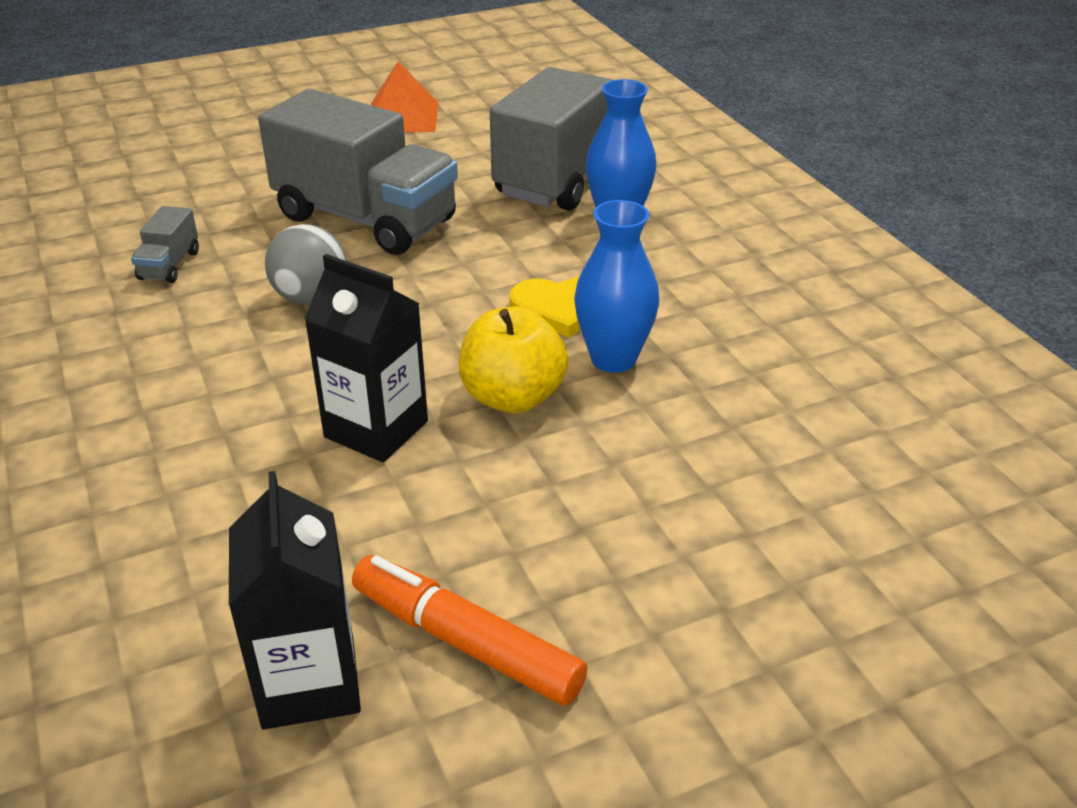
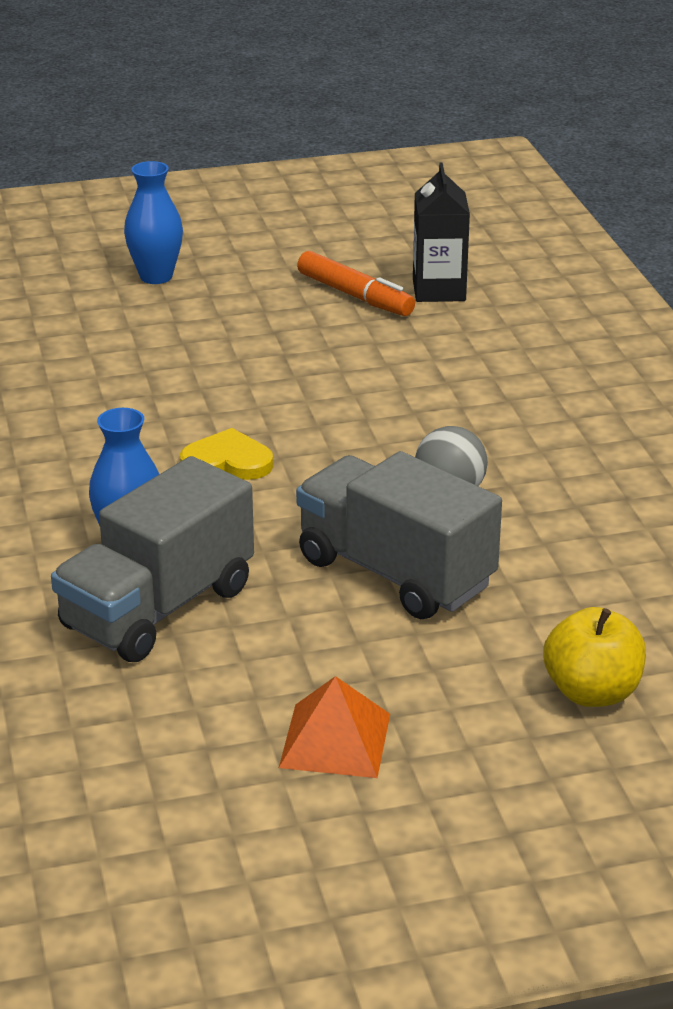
camera: 170 degrees left, 5 degrees down
grey truck [131,206,199,283] -> none
black carton [304,254,428,462] -> none
yellow apple [459,306,568,413] -> yellow apple moved to [543,607,646,707]
blue vase [574,200,659,373] -> blue vase moved to [124,161,183,284]

